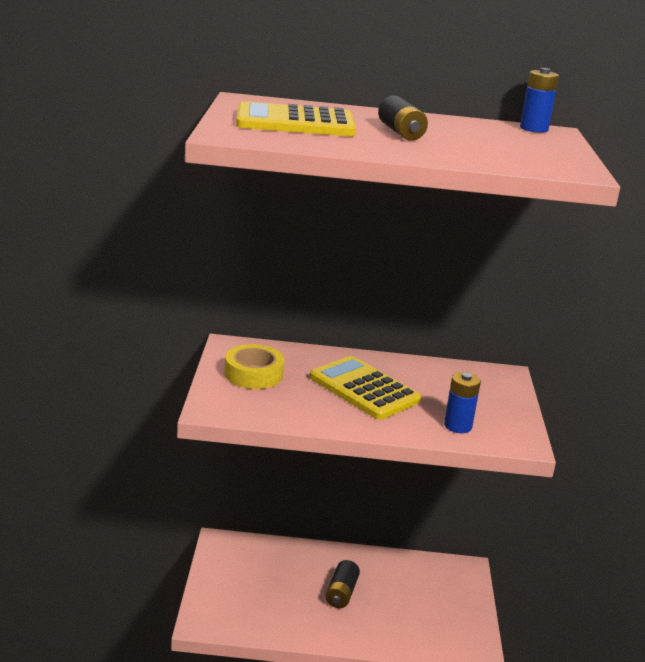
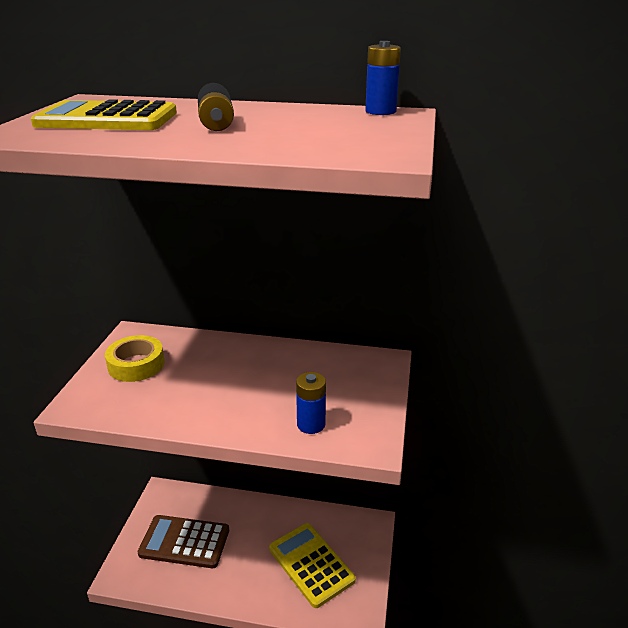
camera: 10 degrees right, 5 degrees up
yellow calculator [310,356,421,420] -> yellow calculator moved to [269,523,356,608]
black battery [325,560,360,608] -> none
none -> brown calculator [138,515,229,568]

